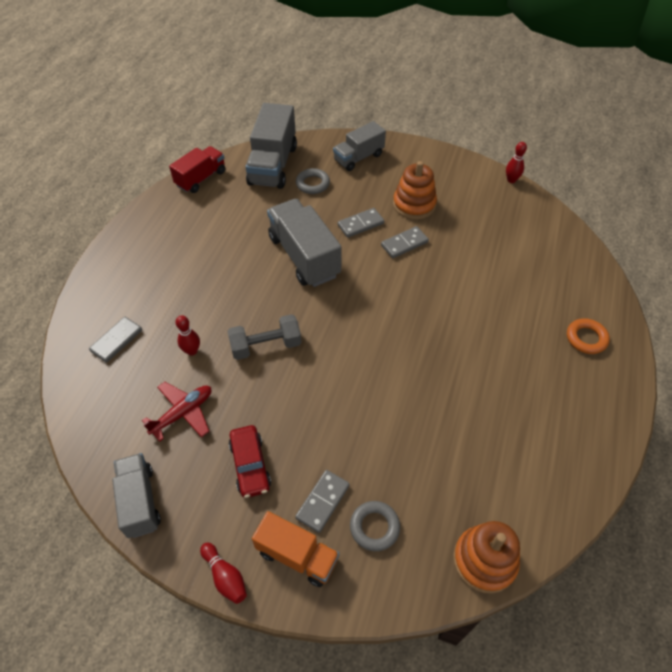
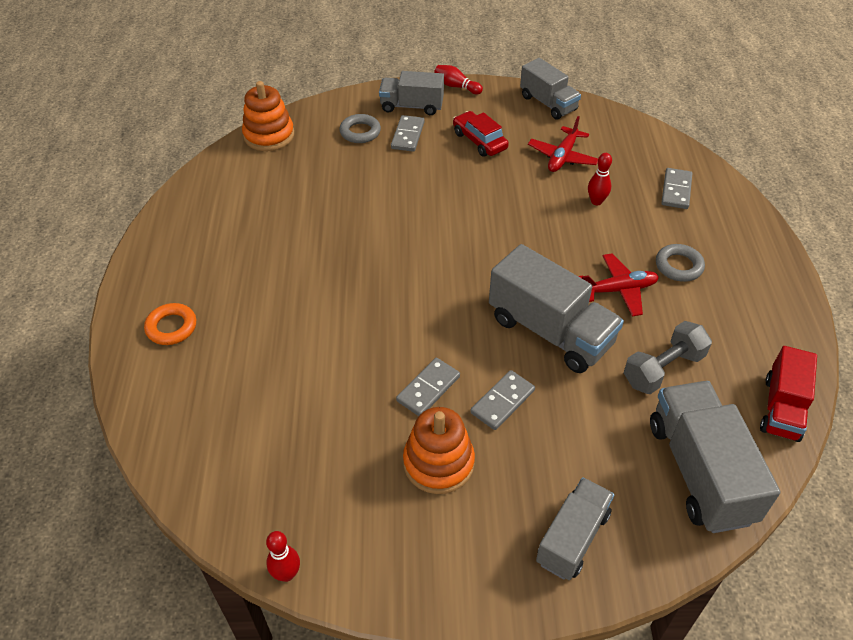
camera: 160 degrees right, 5 degrees down
grey dumbbell [227,314,301,360] -> grey dumbbell moved to [624,321,712,394]
orange truck [252,511,339,587] -> grey truck [379,71,444,115]
grey ring [296,168,330,194] -> grey ring moved to [656,244,705,282]
none -> red plane [578,253,659,317]

